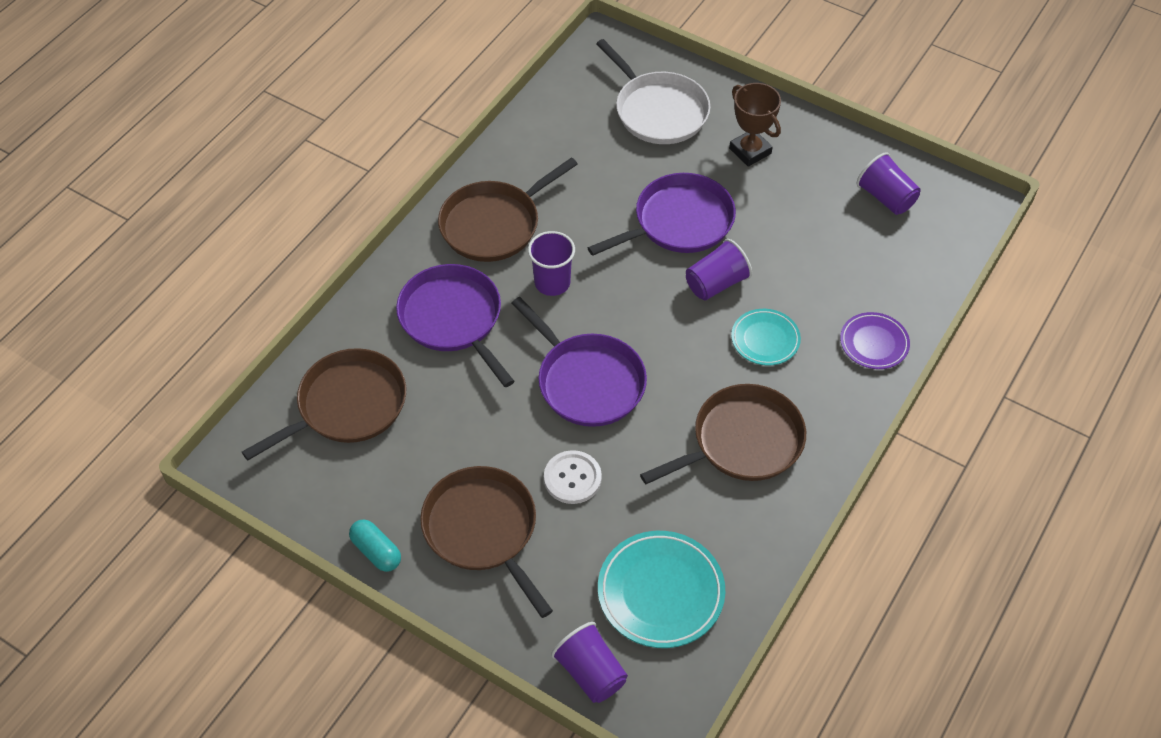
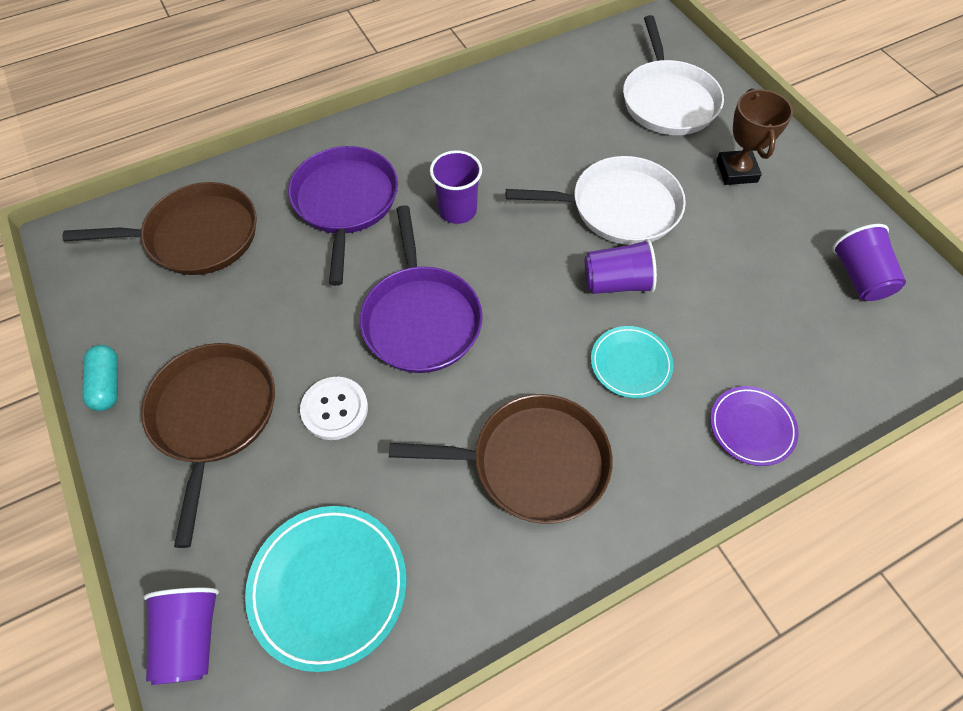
camera: 30 degrees right, 5 degrees up
brown pan [438,158,578,262] -> none
purple pan [588,173,736,256] -> white pan [506,156,686,245]

